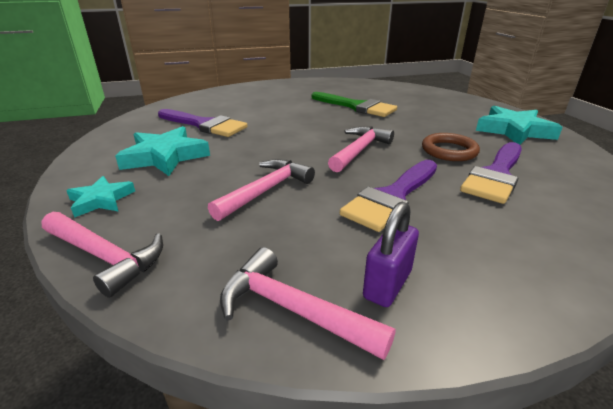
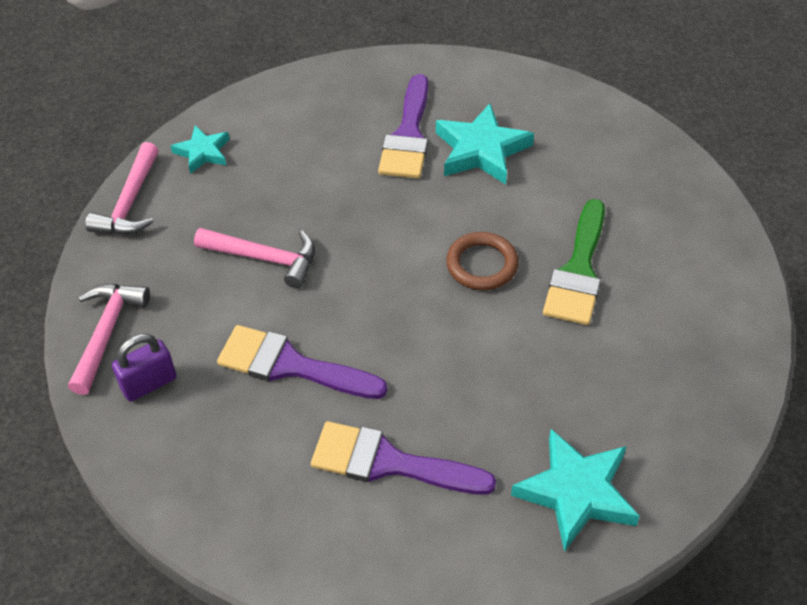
camera: 70 degrees right, 20 degrees up
turquoise star [115,126,210,176] -> turquoise star moved to [436,104,534,185]
pink hammer [328,126,394,172] -> none
purple padlock [363,202,419,307] -> purple padlock turned 45 degrees counterclockwise [112,334,177,401]
brown ring [422,133,480,161] -> brown ring moved to [446,232,519,290]

